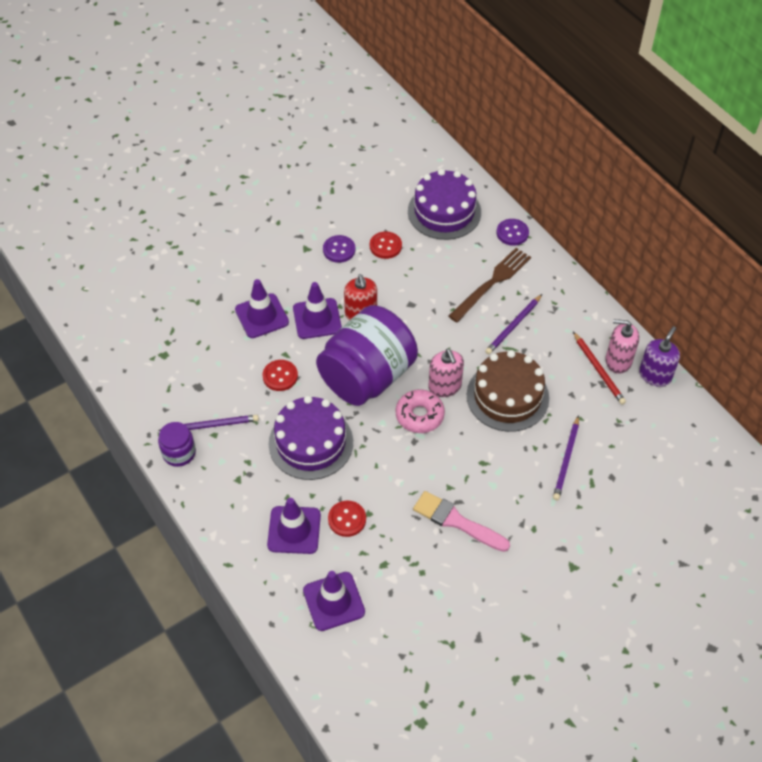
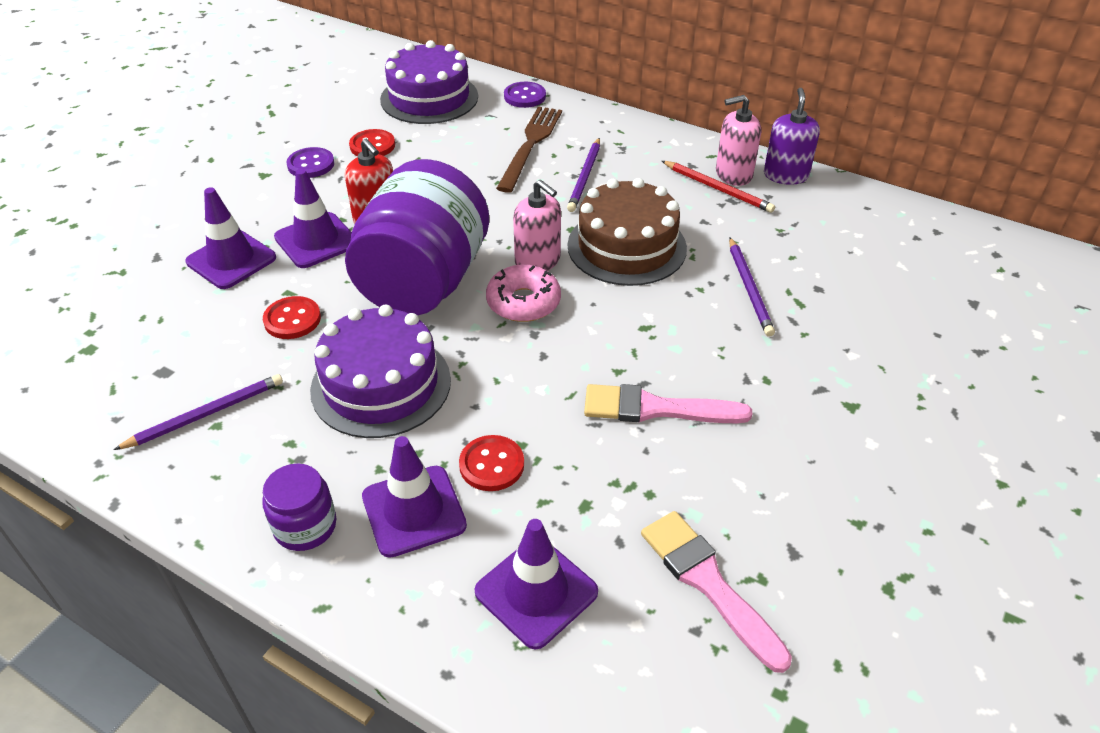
camera: 25 degrees left, 10 degrees down
purple jar [158,422,196,467] -> purple jar moved to [262,463,336,551]
none -> pink brush [641,511,792,673]

